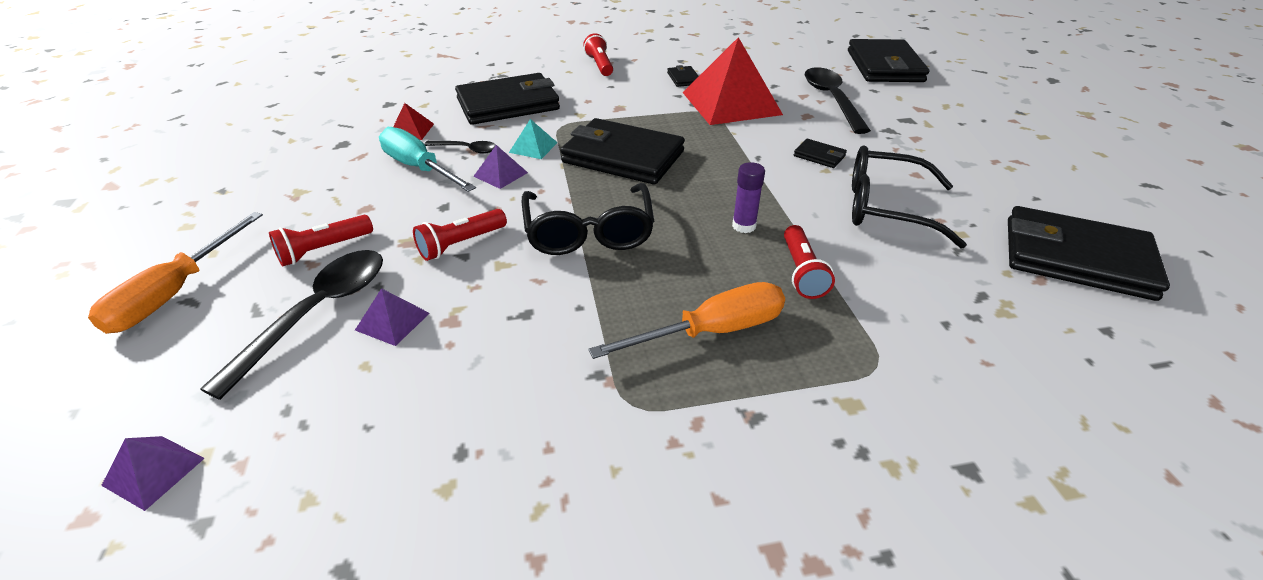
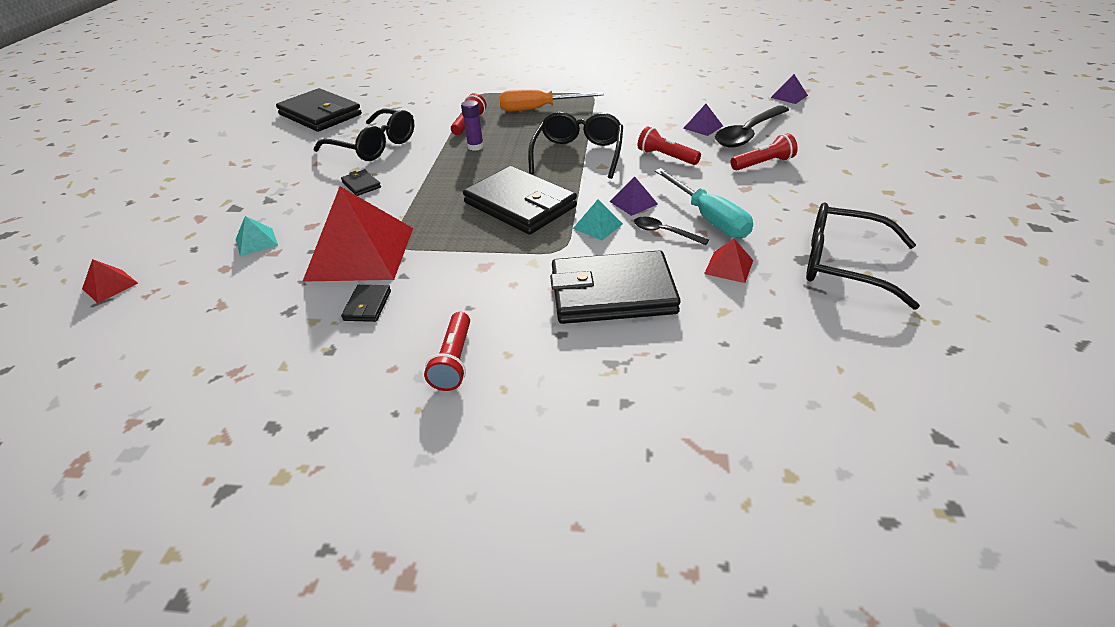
camera: 160 degrees left, 0 degrees up
orange screwdriver [88,212,263,334] -> none
red flashlight [413,209,507,261] -> red flashlight turned 120 degrees counterclockwise [638,127,701,165]
black spoon [805,67,871,134] -> turquoise pyramid [236,216,278,257]
black wallet [848,39,929,82] -> red pyramid [82,259,138,303]
none -> black glasses [806,203,920,310]

